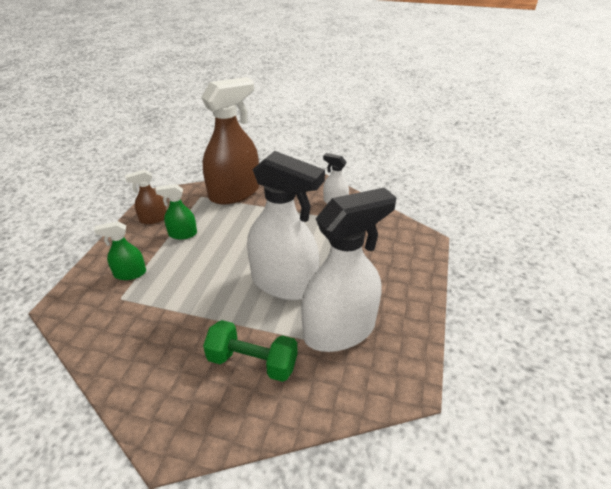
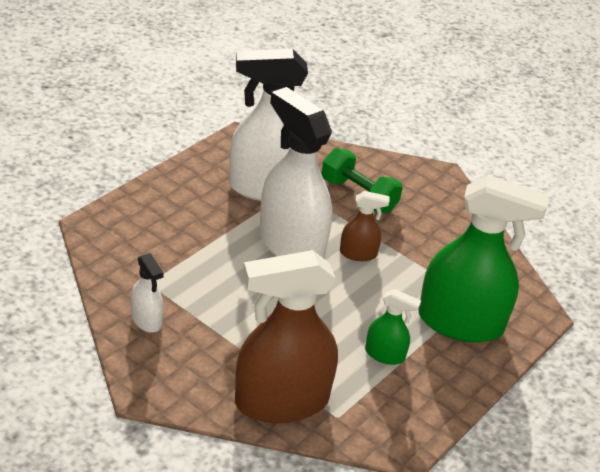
camera: 160 degrees left, 0 degrees up
green spray bottle [94,221,146,280] -> green spray bottle [419,175,549,343], size x2.18
brown spray bottle [125,170,167,224] -> brown spray bottle moved to [340,191,389,261]

